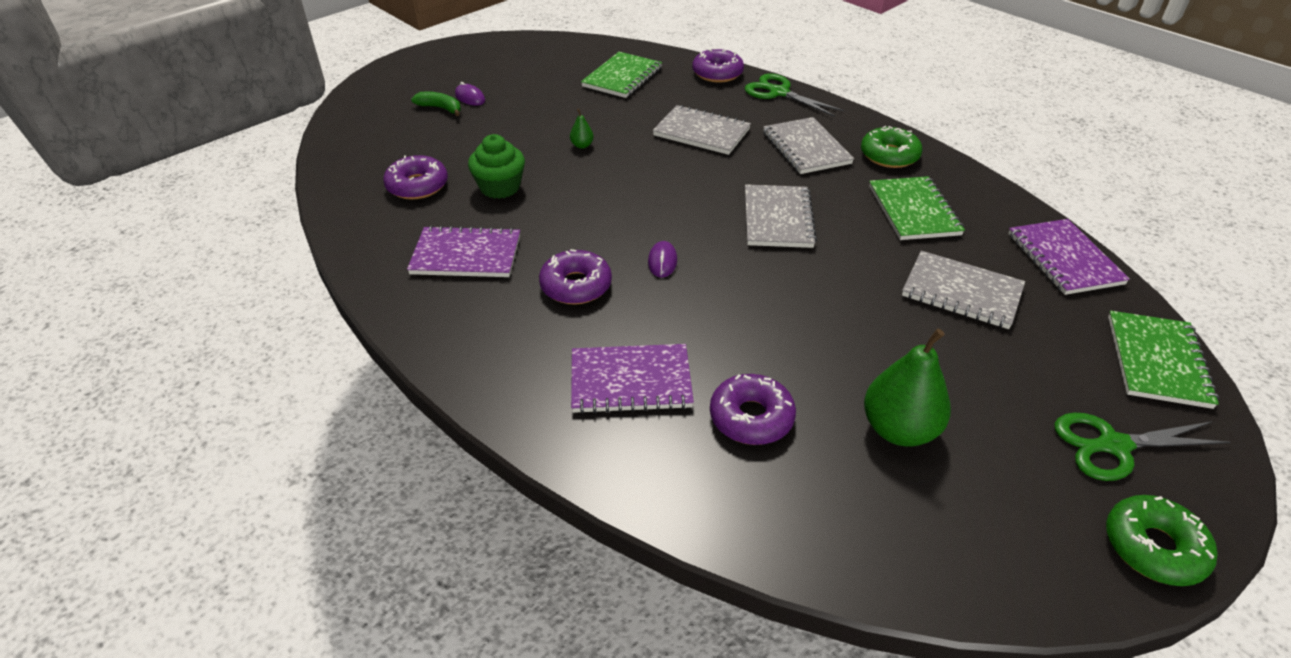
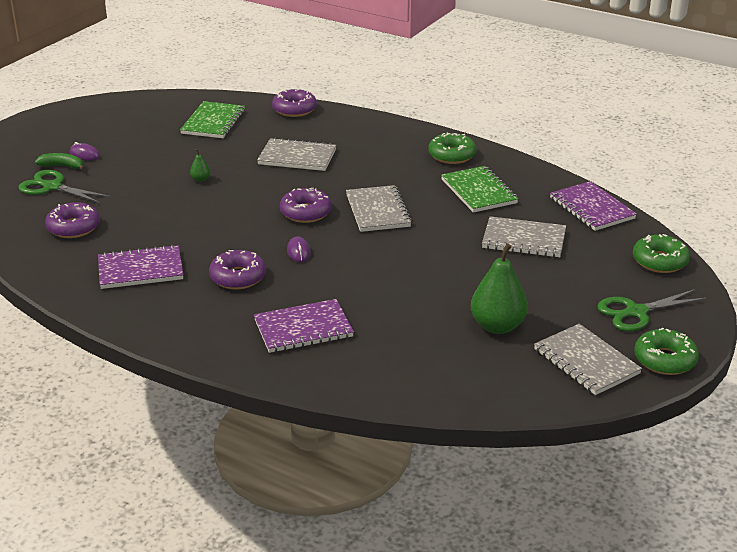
camera: 15 degrees left, 10 degrees down
green cupcake [468,134,525,199] -> none
purple donut [710,374,796,445] -> purple donut moved to [280,188,332,223]
green scissors [744,74,844,117] -> green scissors moved to [18,170,111,203]
grey notebook [763,117,854,174] -> grey notebook moved to [534,324,642,395]
green notebook [1108,311,1219,409] -> green donut [633,234,690,273]

